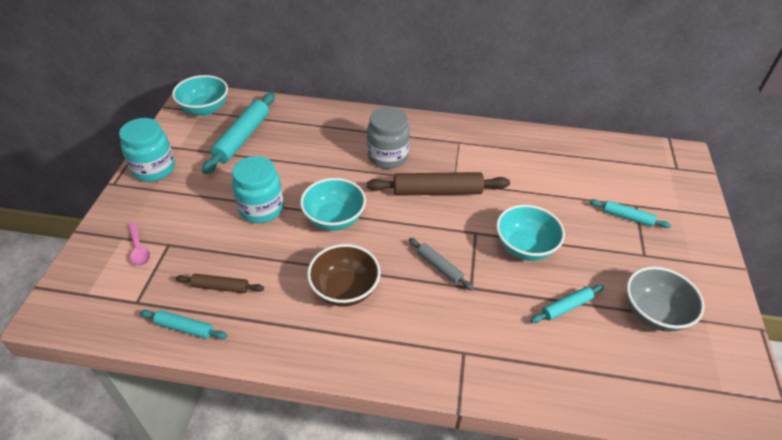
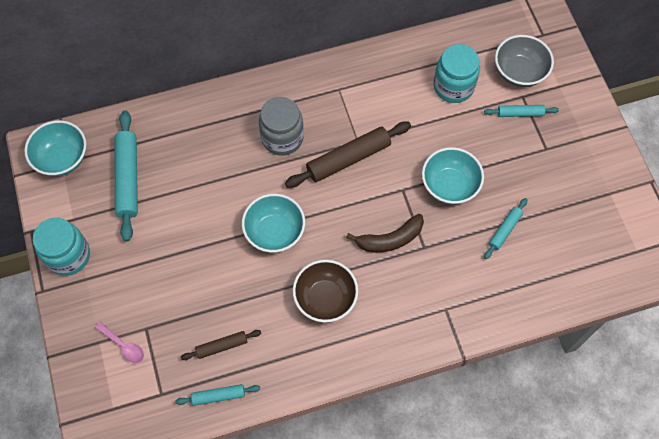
camera: 25 degrees left, 20 degrees up
turquoise jar [232,156,284,223] -> turquoise jar moved to [433,44,480,103]
grey rolling pin [409,238,474,291] -> brown banana [346,214,424,252]
grey bowl [627,266,705,332] -> grey bowl moved to [495,35,554,87]

